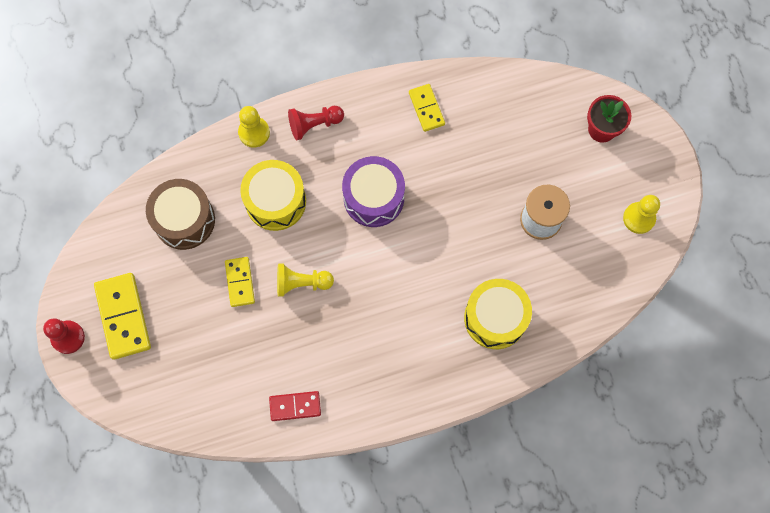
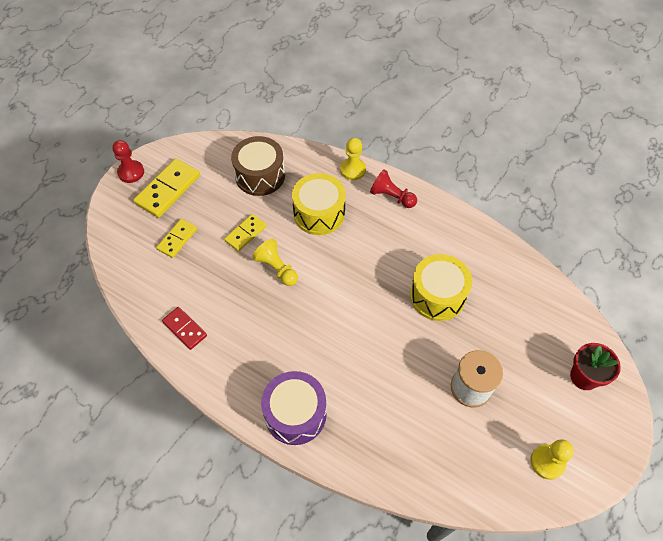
camera: 50 degrees right, 15 degrees down
purple drum [342,156,405,227] -> purple drum moved to [261,371,327,445]
yellow domino [409,84,445,132] -> yellow domino moved to [156,219,197,258]
yellow drum [464,279,532,349] -> yellow drum moved to [410,254,472,321]

